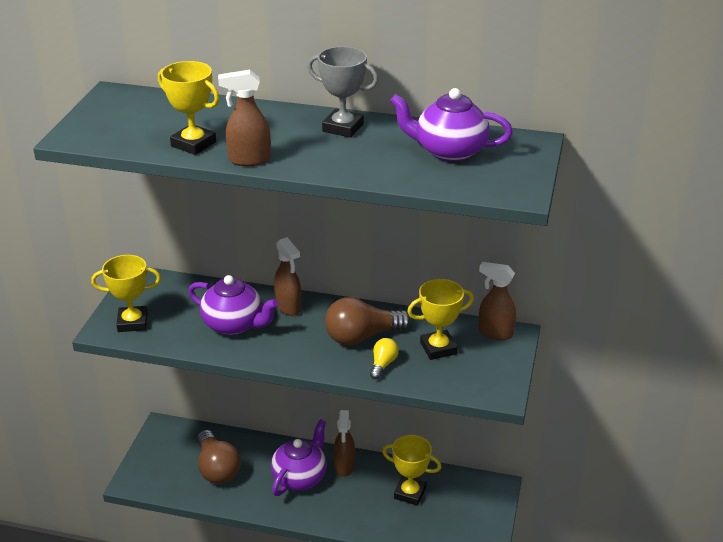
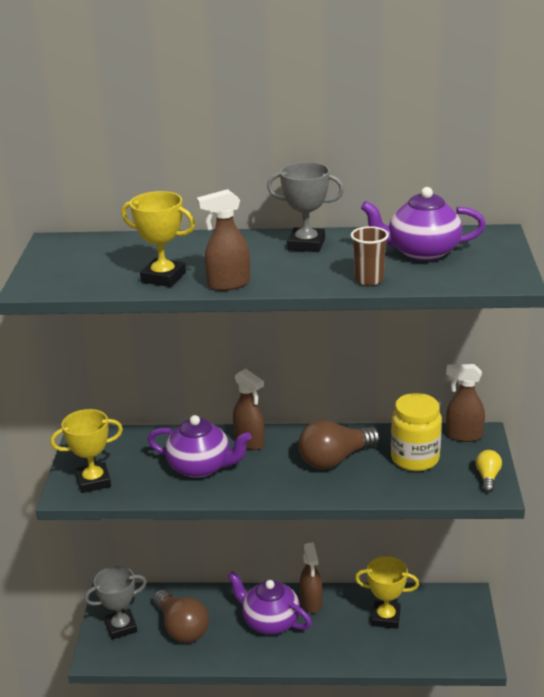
camera: 10 degrees left, 5 degrees down
purple teapot [271,419,327,496] -> purple teapot turned 75 degrees counterclockwise [227,571,312,635]
yellow light bulb [370,338,399,379] -> yellow light bulb moved to [476,450,502,493]
yellow trophy [407,279,474,360] -> yellow jar [391,393,442,471]
none -> grey trophy [84,566,147,640]
none -> brown cup [351,226,389,286]

